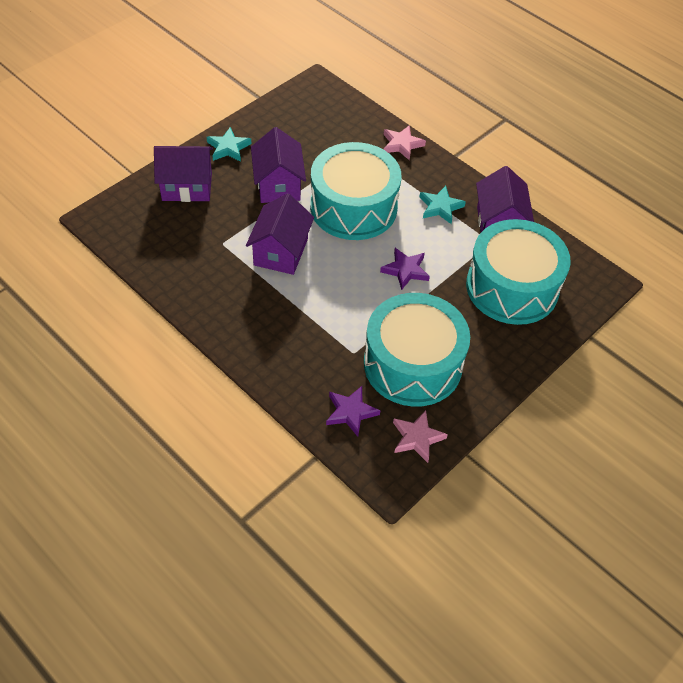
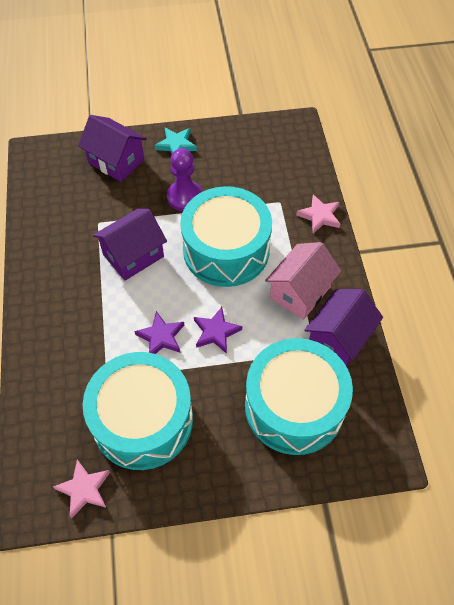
camera: 40 degrees right, 5 degrees up
purple house [251,127,306,203] -> purple pawn [167,148,203,211]
purple star [326,386,380,437] -> purple star moved to [134,311,184,354]
turquoise star [419,186,466,224] -> pink house [265,242,341,320]

